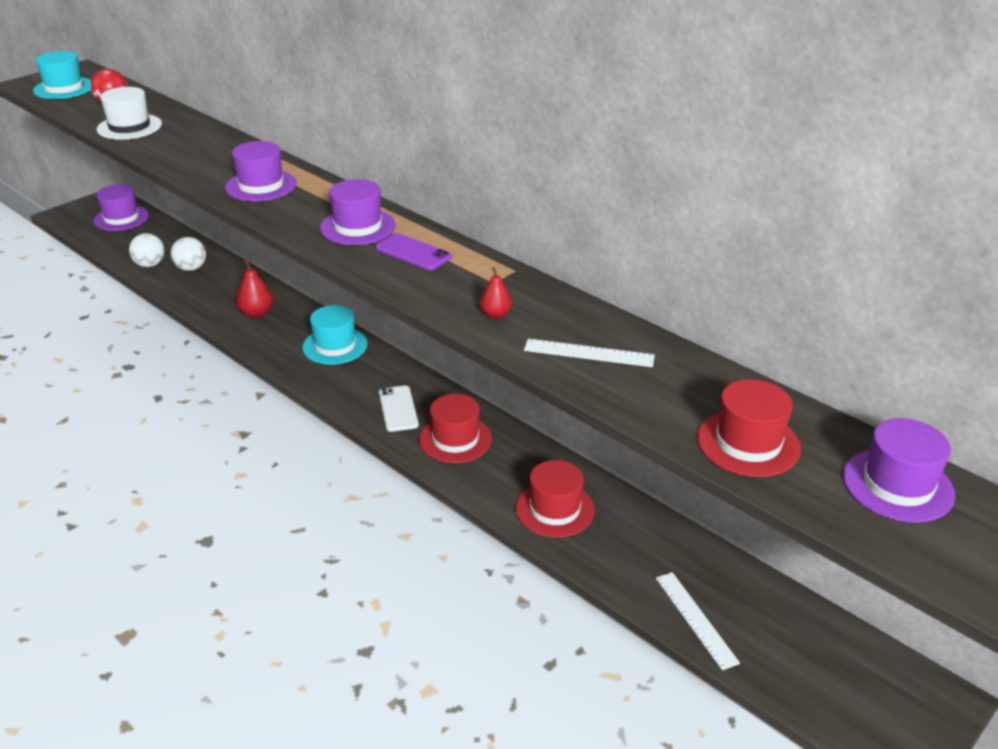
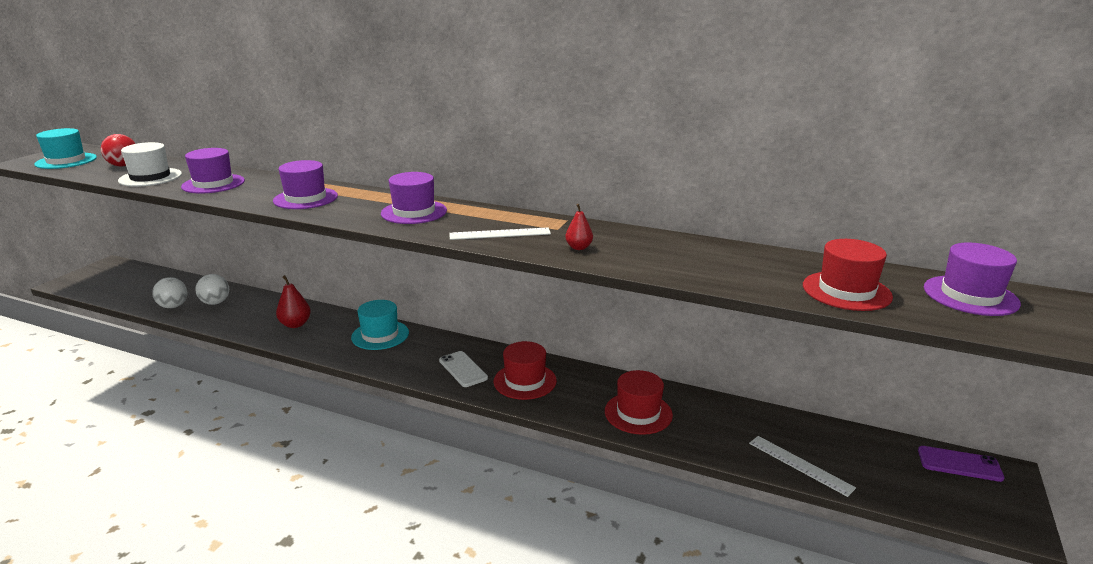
camera: 20 degrees left, 10 degrees down
purple hat [93,184,149,231] -> purple hat moved to [181,148,245,193]
purple phone [375,233,452,270] -> purple phone moved to [918,446,1005,482]
white ruler [524,339,655,367] -> white ruler moved to [449,228,551,240]

